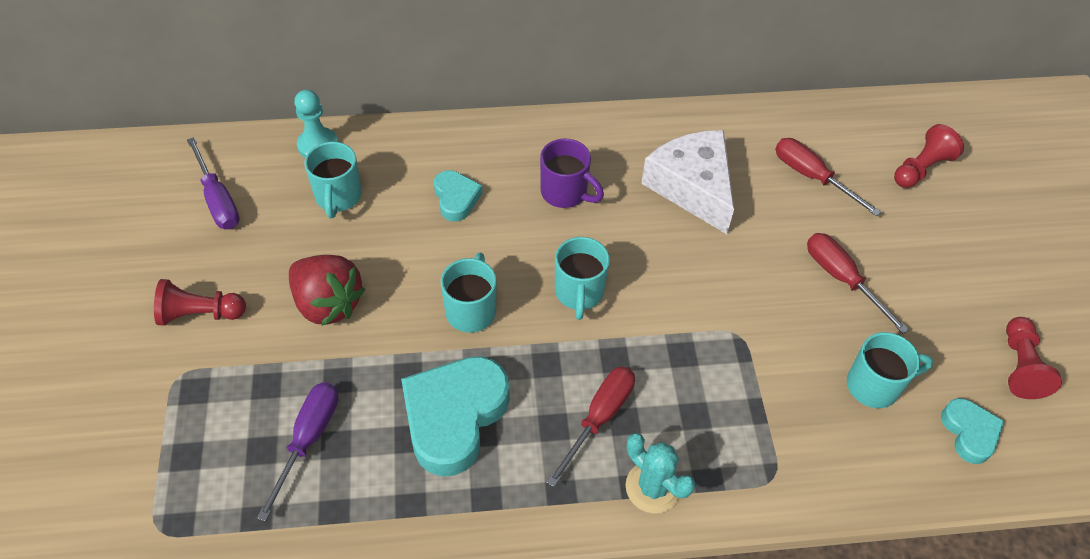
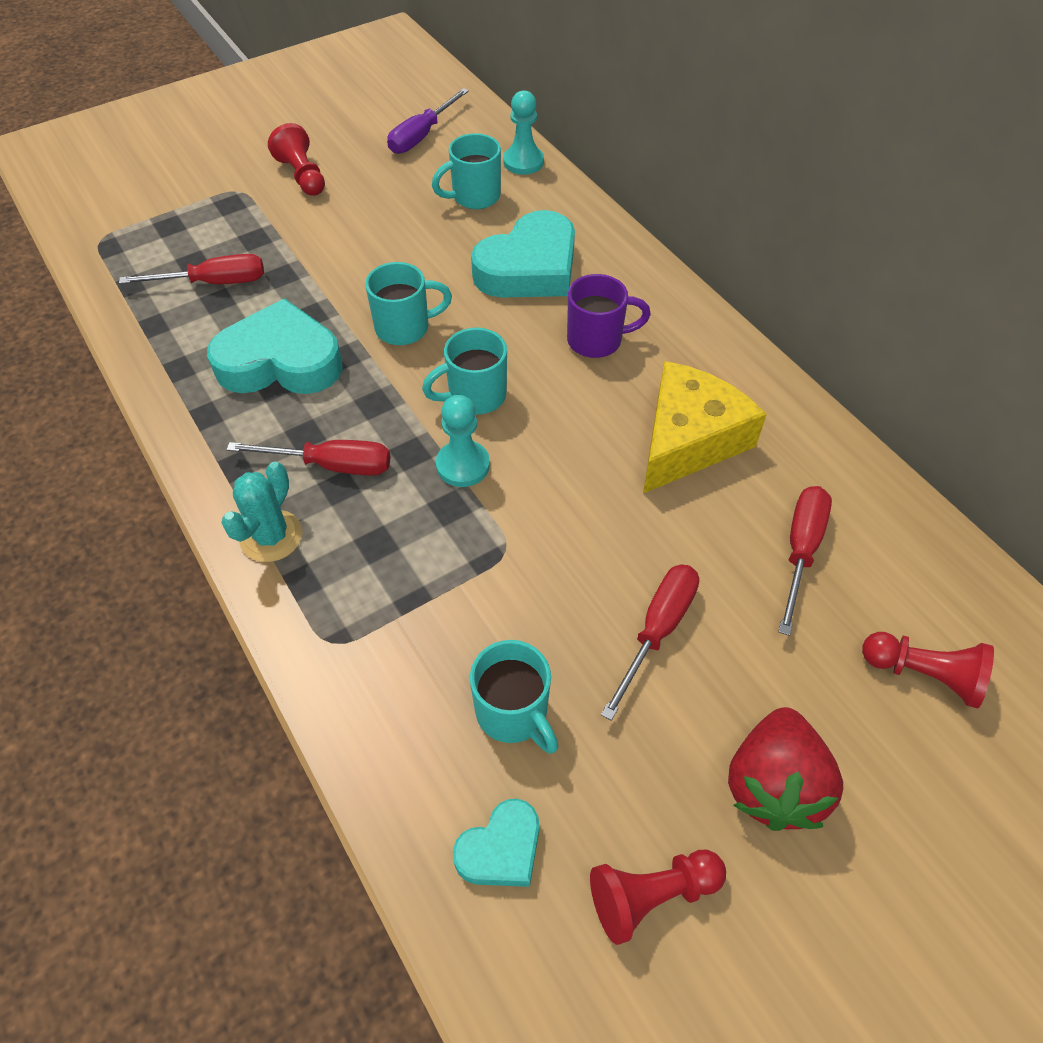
camera: 65 degrees right, 0 degrees up
purple screwdriver [257,382,338,522] -> red screwdriver [119,254,264,284]
red strawberry [289,255,365,326] -> red strawberry moved to [728,707,843,831]
turquoise heart [434,170,483,221] -> turquoise heart [471,210,575,298], size x1.90
purple mug [540,138,604,208] -> purple mug turned 105 degrees counterclockwise [567,274,651,358]
white cheese [641,130,734,234] -> yellow cheese [643,361,767,493]
none -> turquoise pawn [436,395,490,487]

